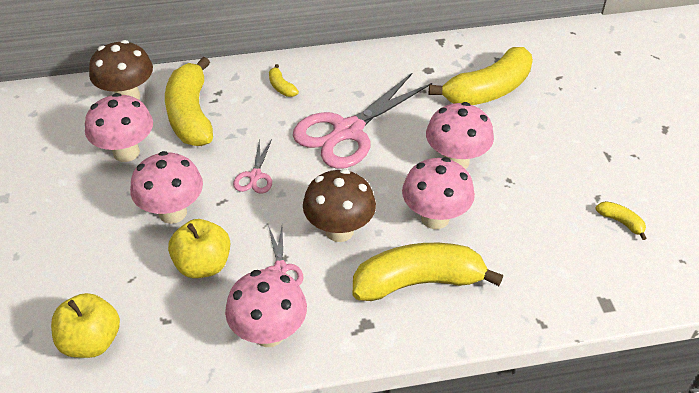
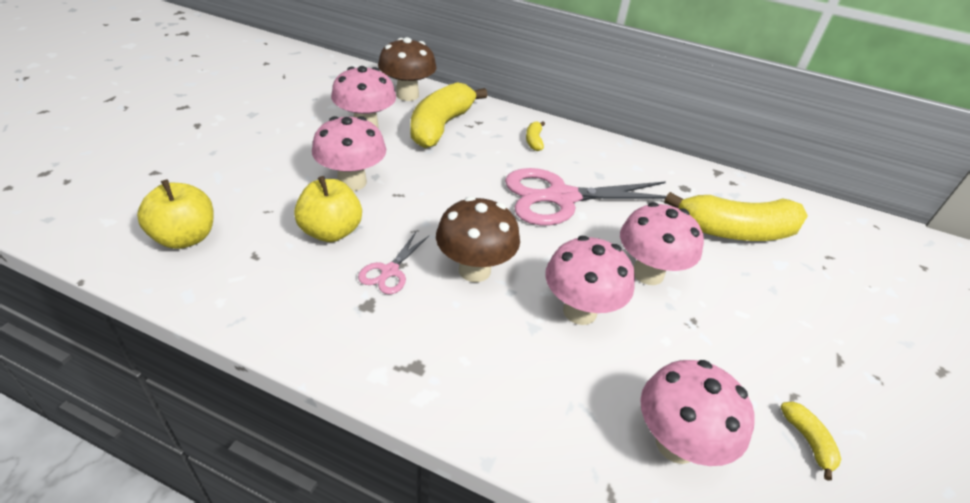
camera: 30 degrees right, 5 degrees down
pink mushroom [225,269,307,347] -> pink mushroom moved to [640,360,755,466]
pink scissors [233,138,272,194] -> none
yellow banana [353,243,503,301] -> none

